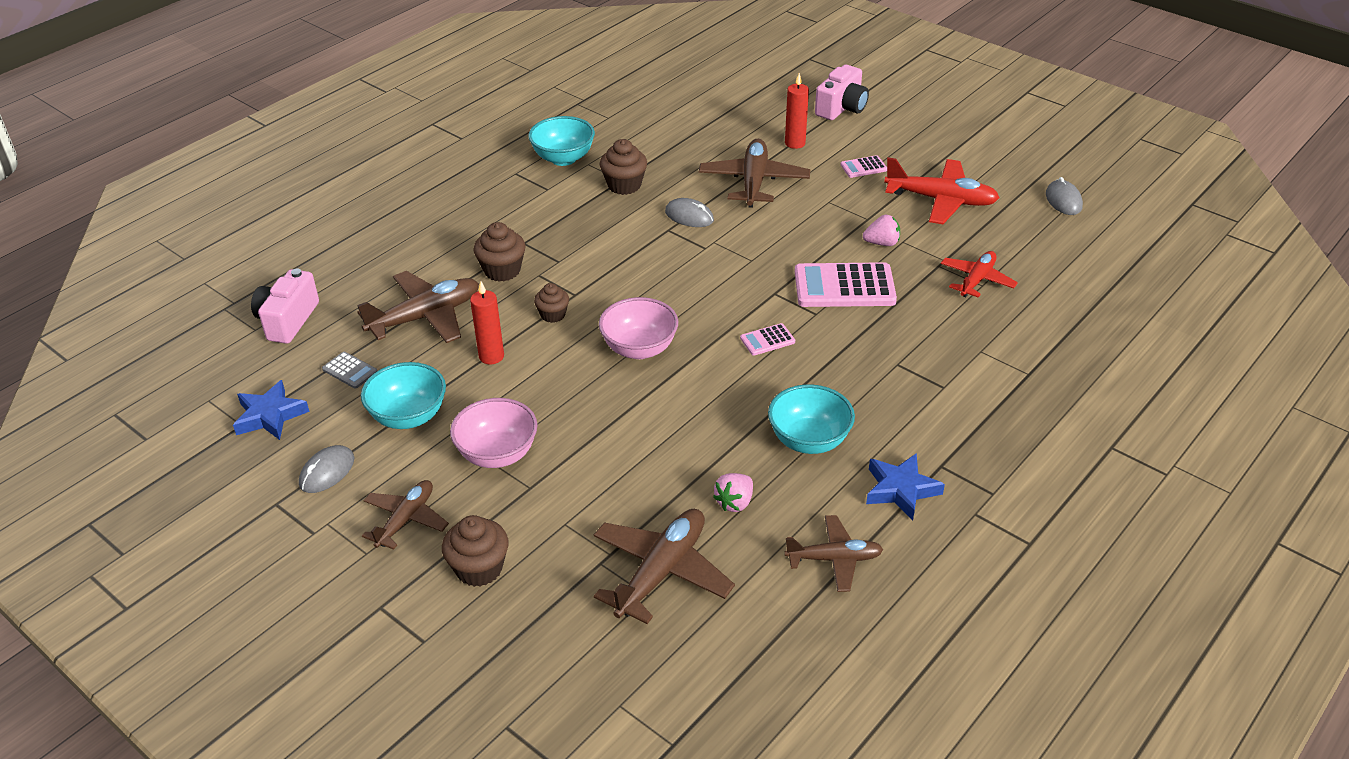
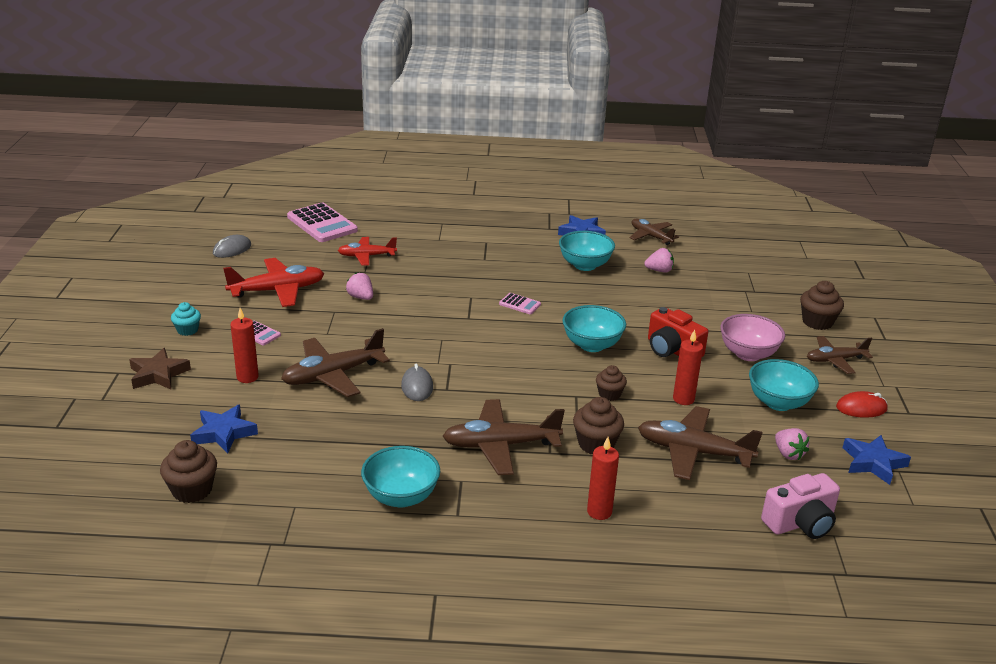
camera: 130 degrees left, 10 degrees down
grey mouse [299,445,354,493] -> red mouse [836,391,888,418]
grey calculator [322,352,377,389] -> pink strawberry [775,428,809,460]
brown plane [594,509,735,624] -> brown plane moved to [443,399,565,475]
pink bowl [599,297,678,359] -> turquoise bowl [563,305,626,352]
brown cupcake [600,139,647,195] -> brown cupcake moved to [160,440,217,503]
pink calculator [795,262,897,307] -> pink calculator moved to [287,203,358,242]
pink camera [815,65,869,120] -> brown star [129,348,191,389]
red plane [884,157,1000,224] -> red plane turned 90 degrees clockwise [223,258,324,307]
none -> turquoise cupcake [171,302,201,336]
none -> blue star [190,405,258,454]
none -> red candle [587,437,619,520]
none -> red camera [648,307,708,357]

